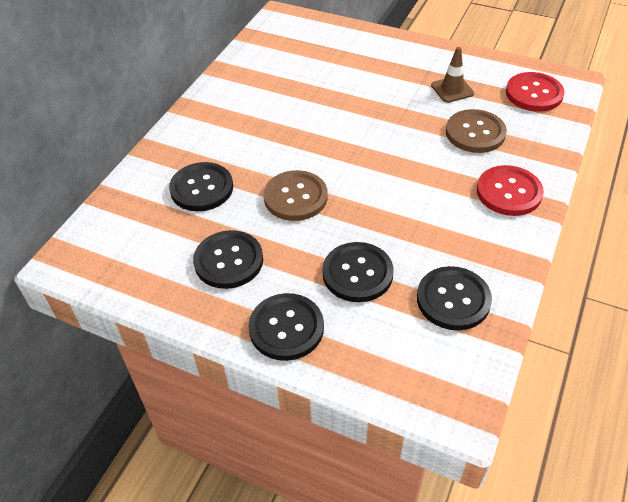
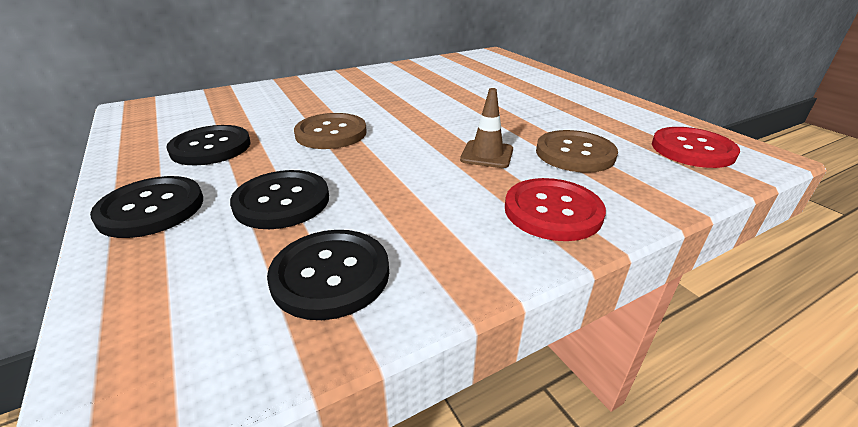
camera: 35 degrees right, 15 degrees down
black button [169,162,233,211] -> none
brown traffic cone [431,47,474,103] -> brown traffic cone moved to [460,88,513,168]

